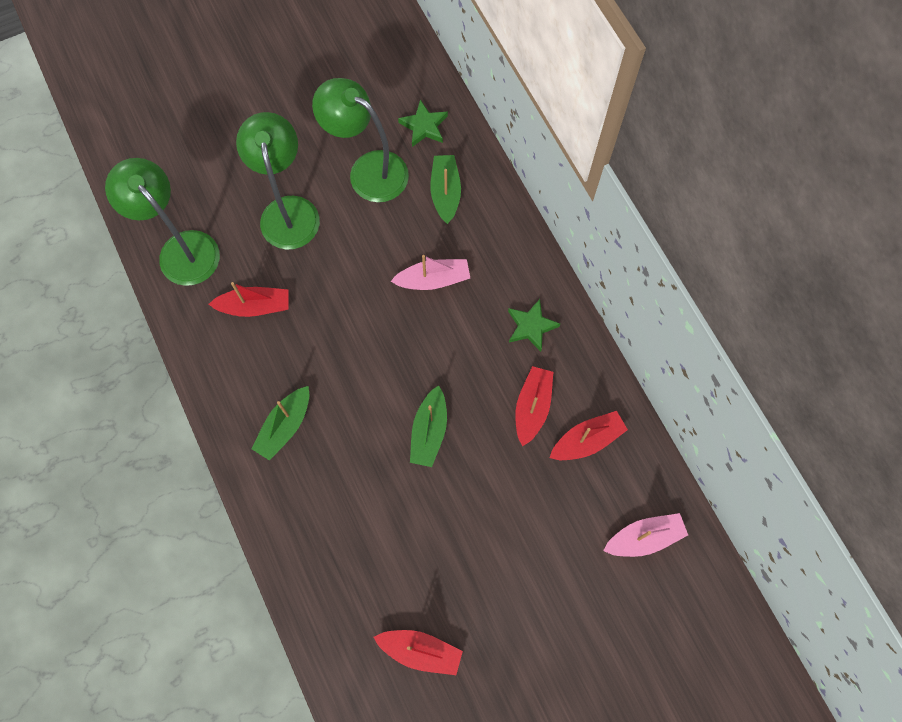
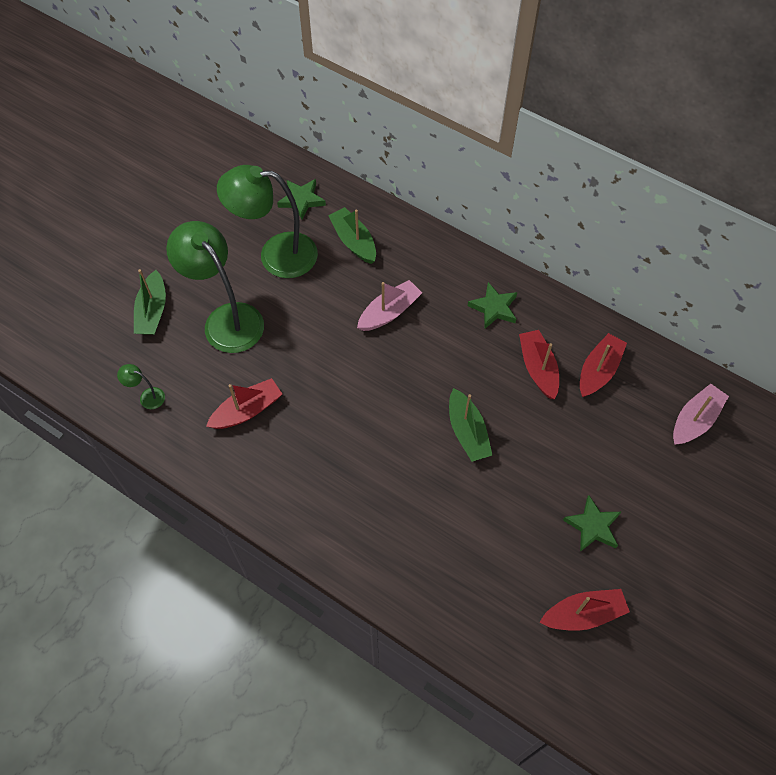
camera: 30 degrees left, 10 degrees down
green lamp [105,158,220,286] -> green lamp [117,364,165,409], size x0.40
green boat [251,386,309,461] -> green boat moved to [134,269,166,335]
none -> green star [563,495,621,552]

